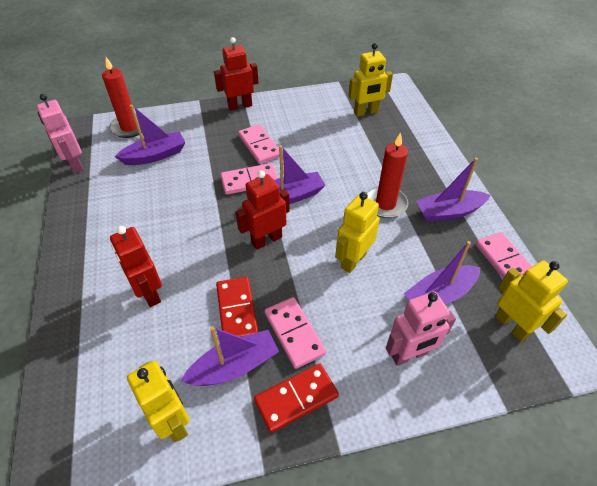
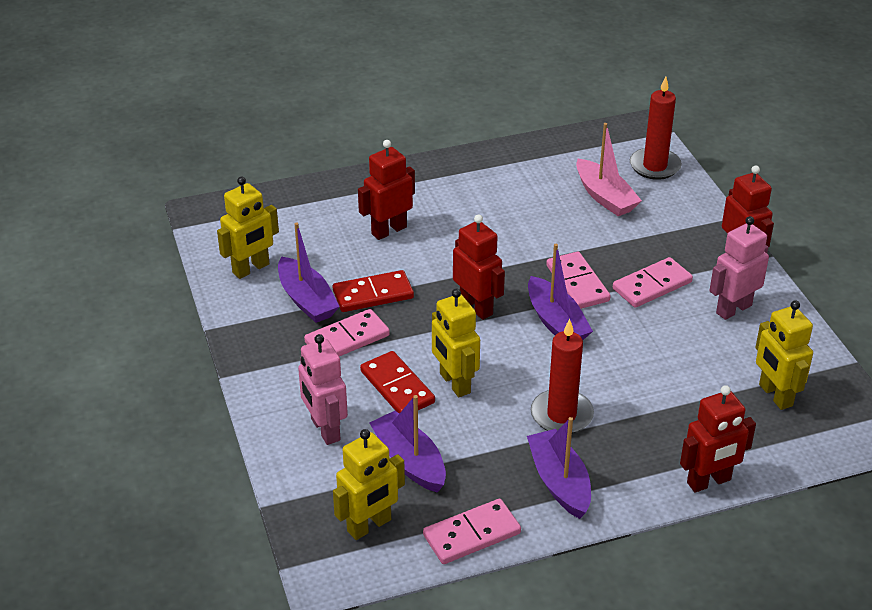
camera: 85 degrees right, 10 degrees down
pink robot [36,94,84,173] -> pink robot moved to [709,216,769,320]
purple boat [115,105,185,165] -> pink boat [576,123,642,216]
red domino [254,364,339,433] -> red domino moved to [360,351,435,414]
yellow robot [335,192,380,273] -> yellow robot turned 150 degrees counterclockwise [432,289,480,397]
none -> red robot [680,385,756,492]

